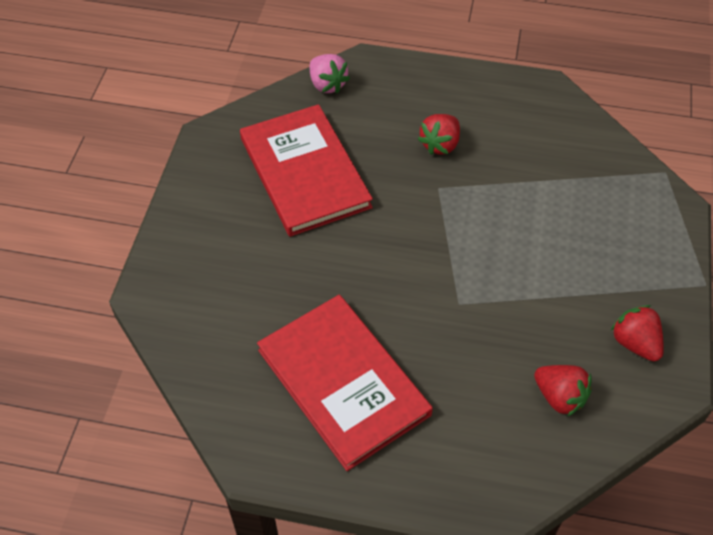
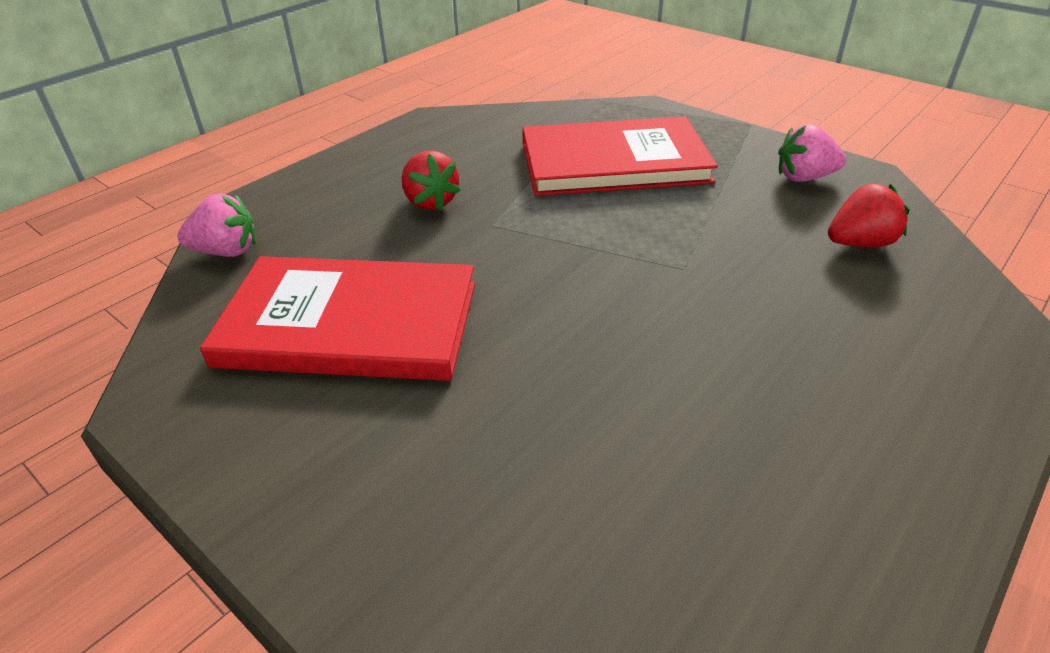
camera: 60 degrees left, 15 degrees down
red book [257,295,433,471] -> red book moved to [522,116,718,196]
red strawberry [610,305,664,361] -> pink strawberry [778,124,846,182]

